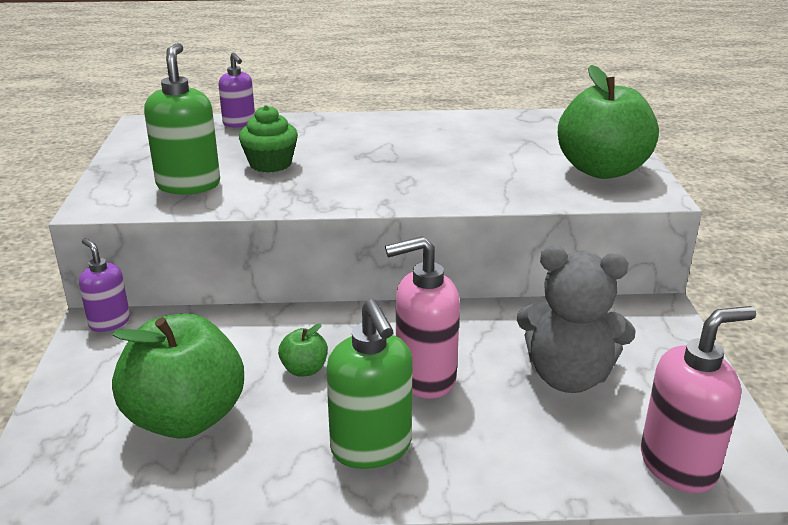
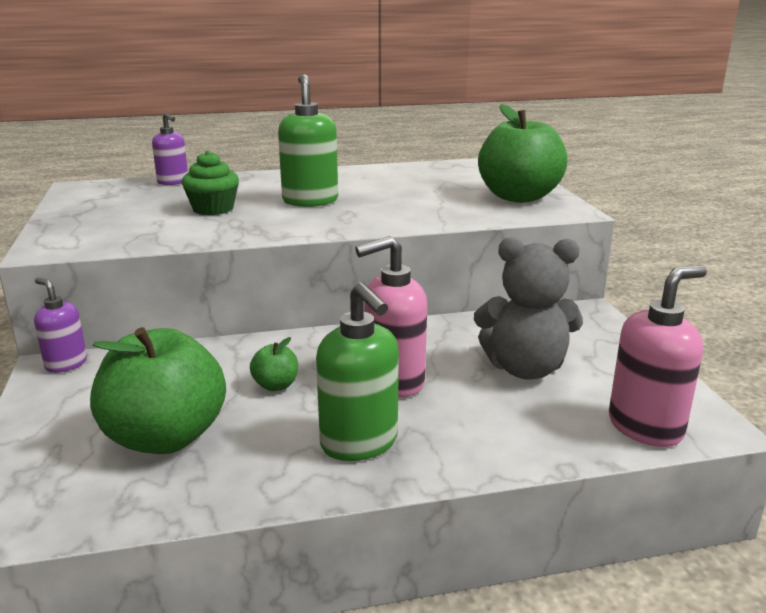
camera: 10 degrees left, 5 degrees down
green soap dispenser [144,43,220,194] -> green soap dispenser moved to [278,74,338,207]

